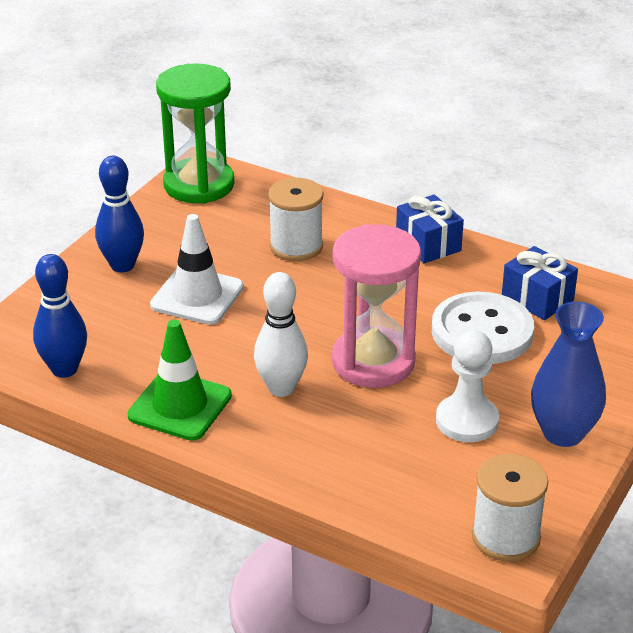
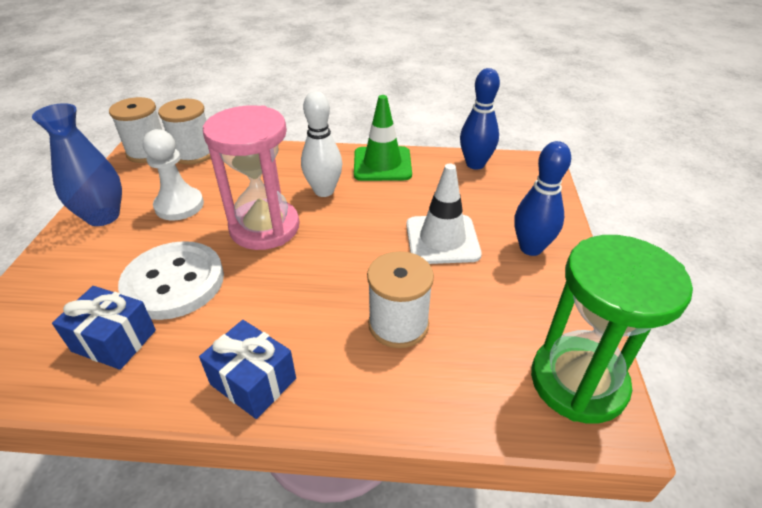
camera: 155 degrees right, 5 degrees up
none -> white spool [158,99,211,165]

